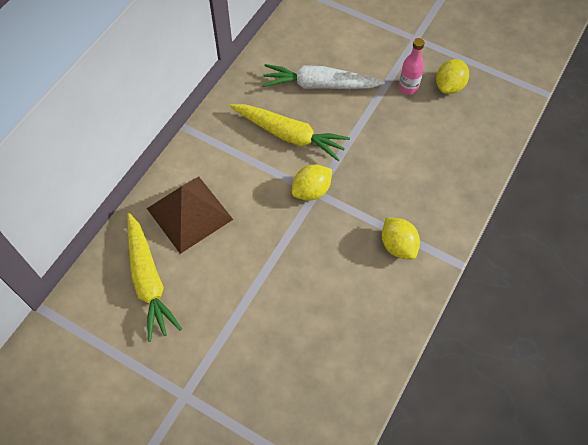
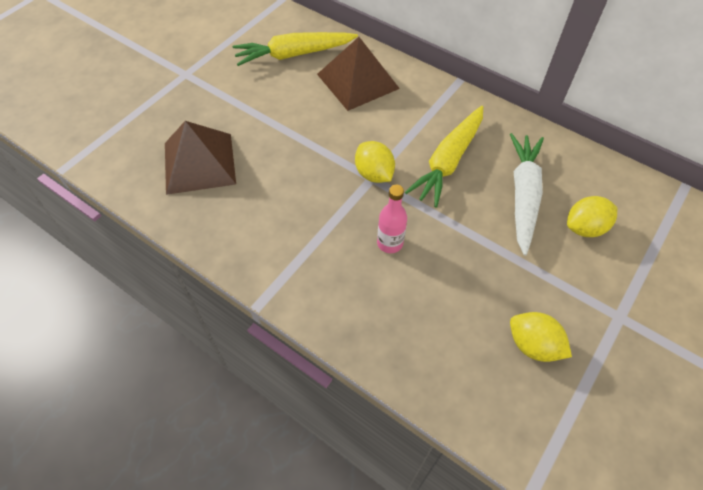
camera: 95 degrees right, 5 degrees down
yellow lemon [382,217,420,260] -> yellow lemon moved to [567,196,617,237]
pink bottle [398,38,424,95] -> pink bottle moved to [377,185,407,253]
none -> brown pyramid [165,121,236,195]

